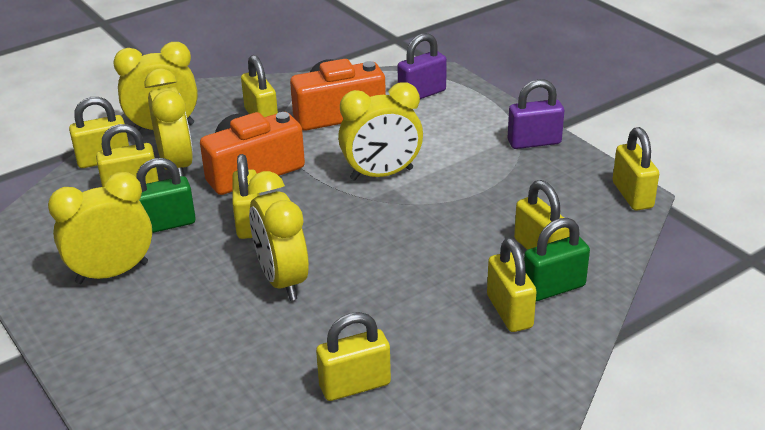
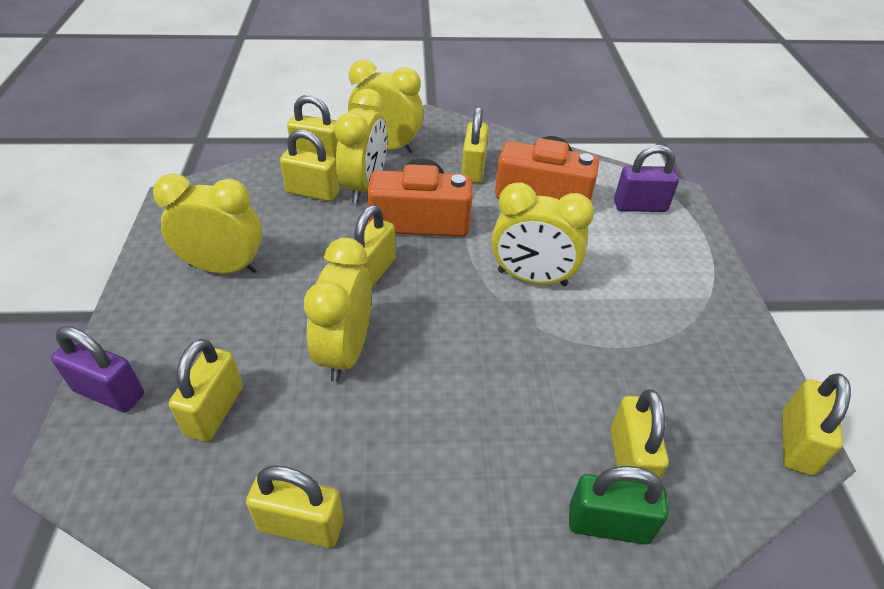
camera: 30 degrees right, 10 degrees up
green padlock [136,158,196,233] -> none
yellow padlock [487,238,537,332] -> yellow padlock moved to [169,339,243,442]
purple padlock [508,79,564,149] -> purple padlock moved to [51,326,144,413]

